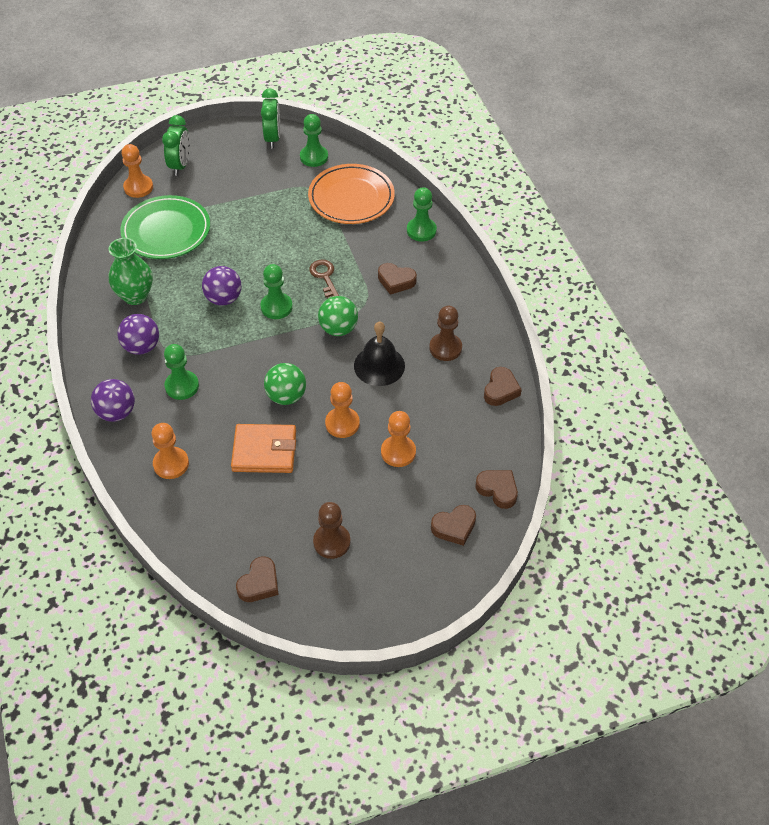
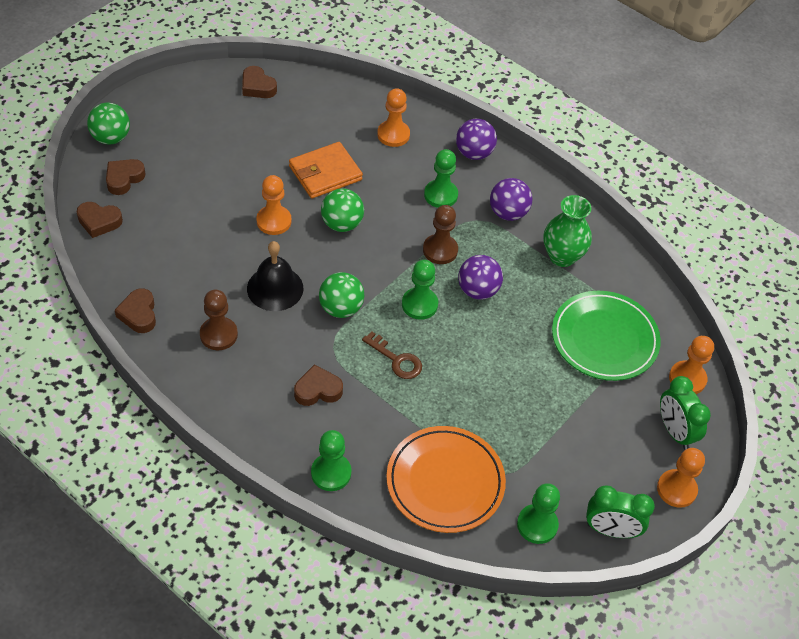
camera: 145 degrees right, 0 degrees up
brown heart [236,557,279,602] -> brown heart turned 45 degrees counterclockwise [242,66,277,98]
green clock [261,88,280,148] -> green clock turned 45 degrees counterclockwise [586,485,655,538]
brown pawn [313,502,351,559] -> brown pawn moved to [423,205,458,264]
orange pawn [381,411,416,467] -> orange pawn moved to [657,448,705,508]
none -> green ball [87,103,130,145]

